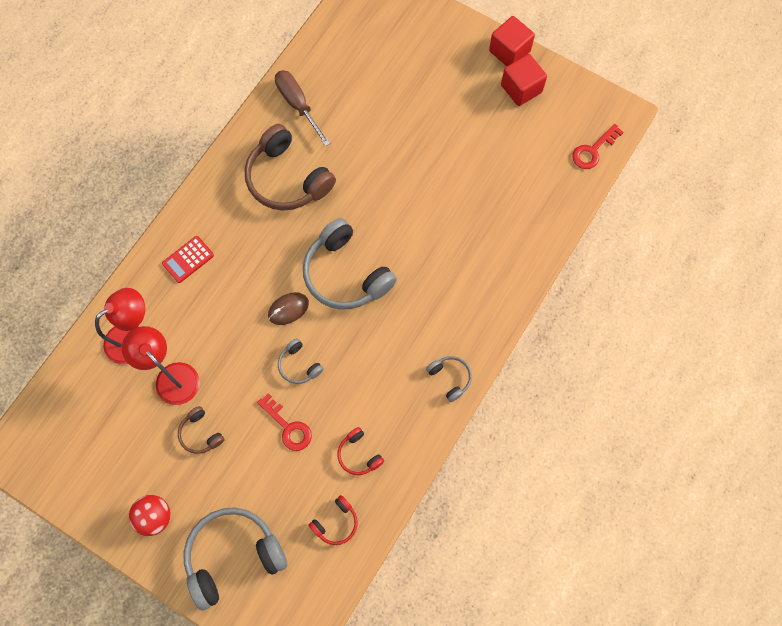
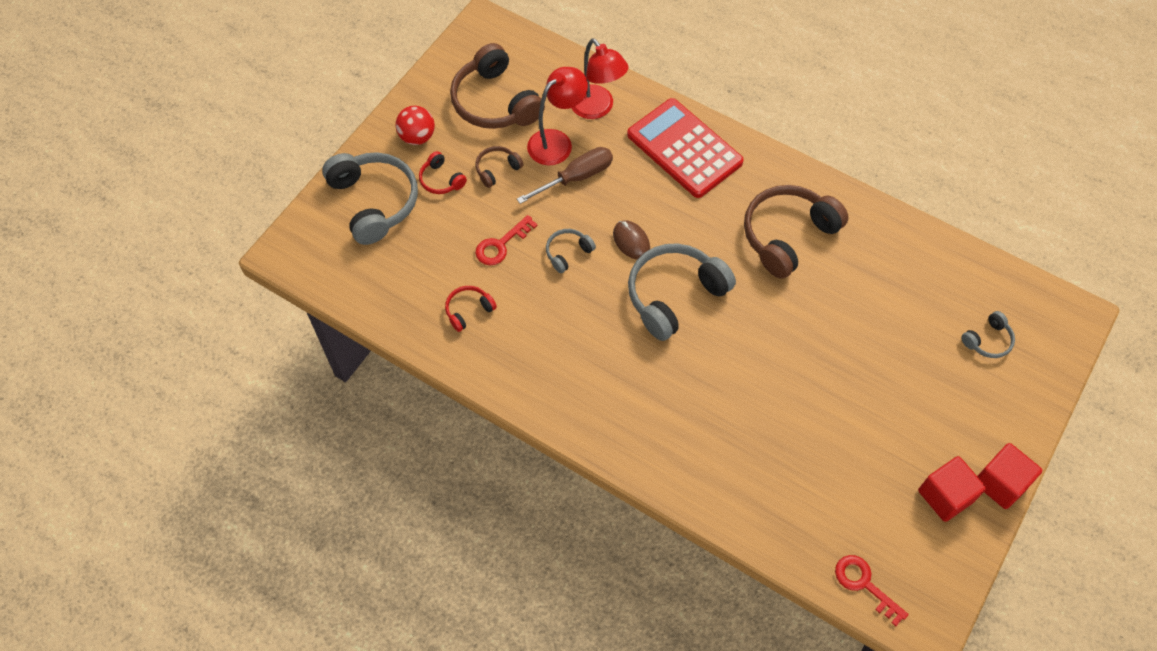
camera: 90 degrees right, 10 degrees down
red calculator [162,236,214,283] -> red calculator [627,98,744,198], size x2.17
brown screwdriver [275,70,331,147] -> brown screwdriver moved to [517,147,613,204]
red headphones [309,495,358,545] -> red headphones moved to [419,151,467,194]
grey headphones [426,356,472,402] -> grey headphones moved to [961,311,1015,358]
none -> brown headphones [450,43,545,129]

